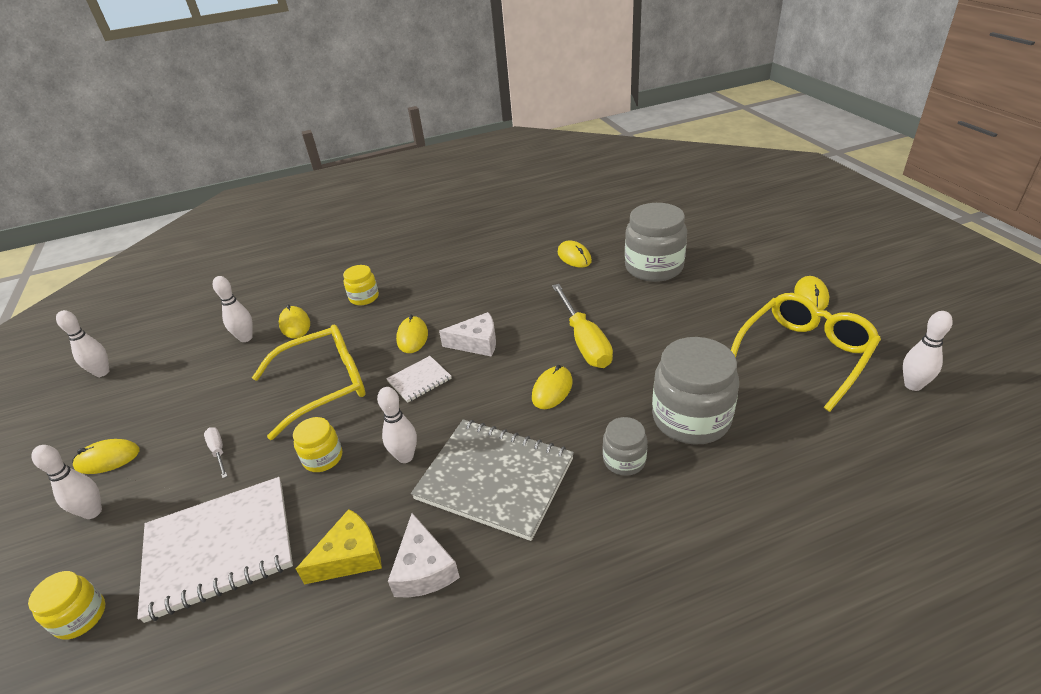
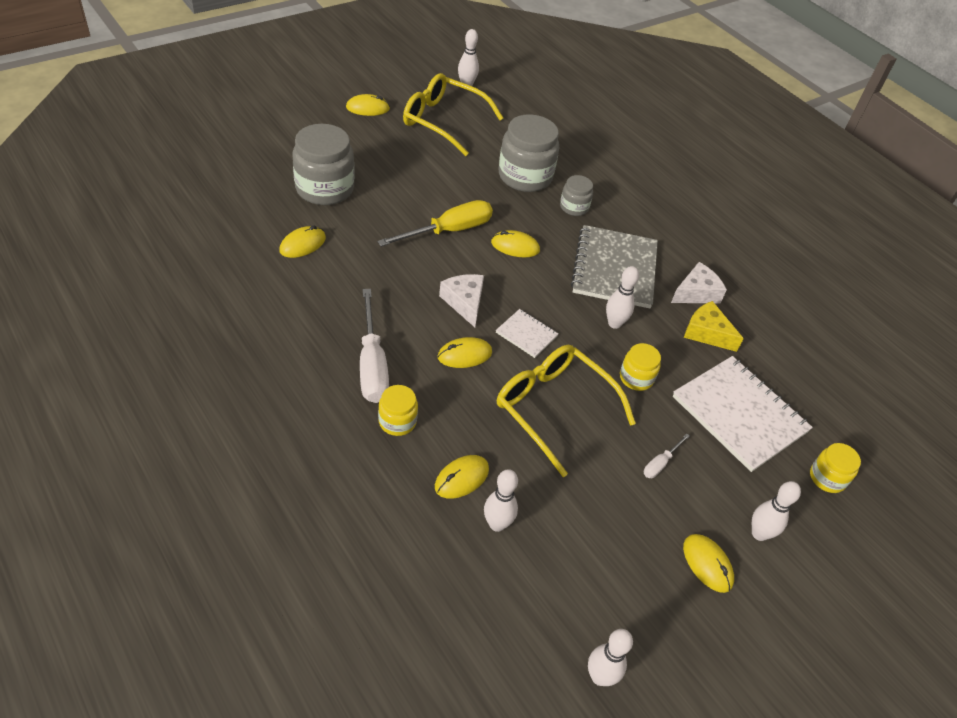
camera: 115 degrees left, 10 degrees up
none -> white screwdriver [360,289,389,403]

